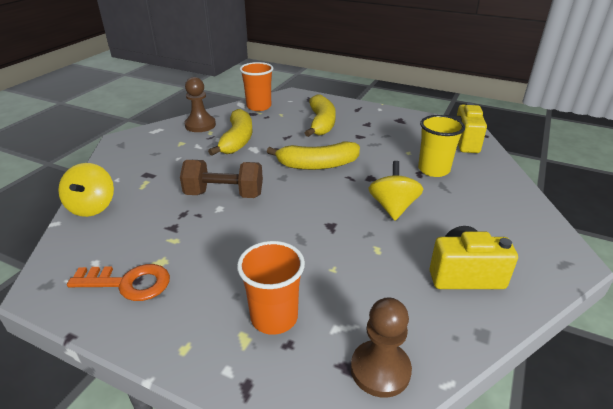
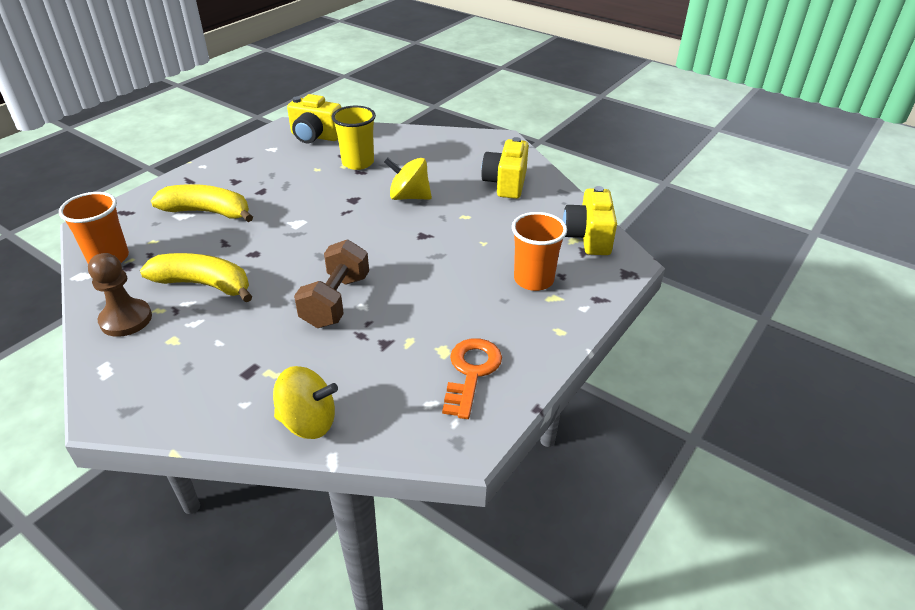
camera: 80 degrees left, 5 degrees up
yellow banana [267,141,360,170] -> none
brown pawn [351,297,412,398] -> yellow camera [563,186,617,255]

